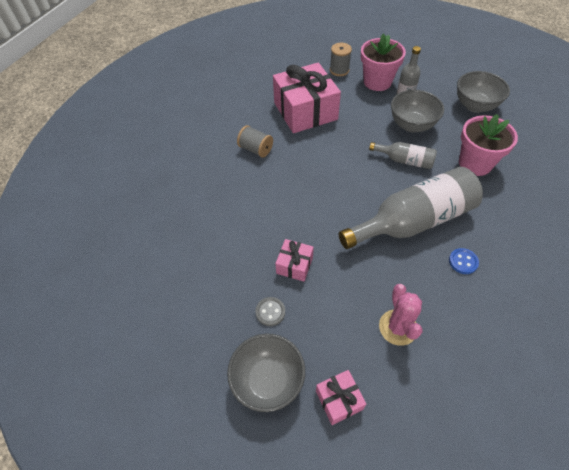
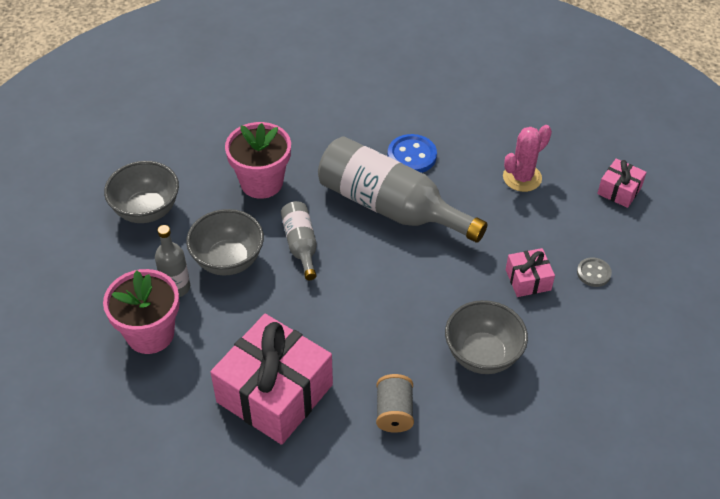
camera: 125 degrees left, 5 degrees down
grey bowl [227,333,305,412] -> grey bowl moved to [445,300,528,374]
grey spool [330,43,352,76] -> none
blue button [449,248,479,274] -> blue button [388,134,437,173], size x1.60

